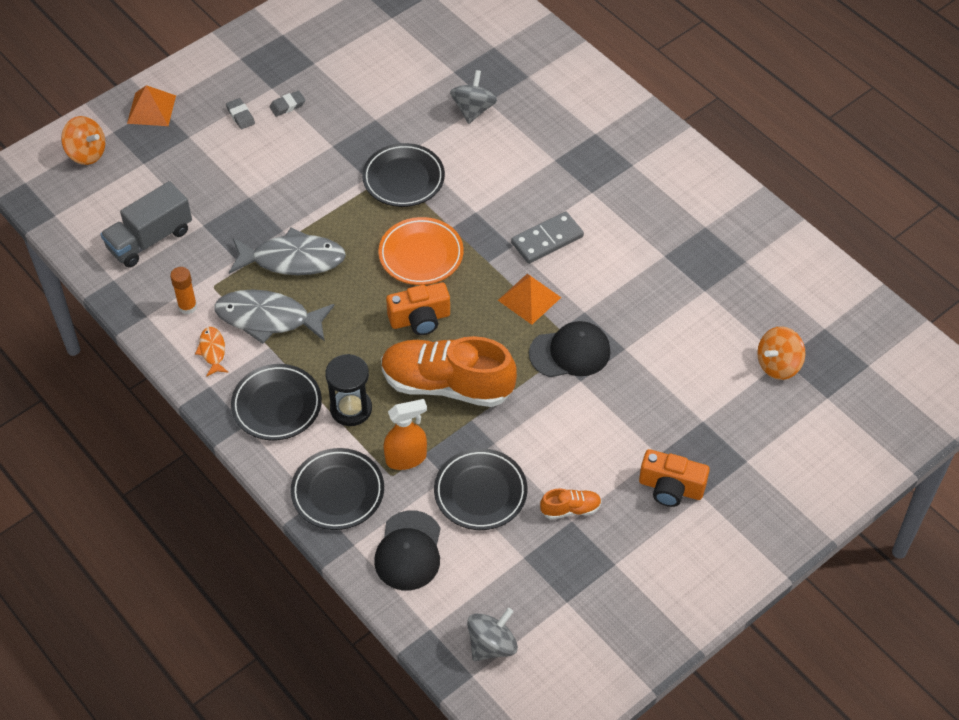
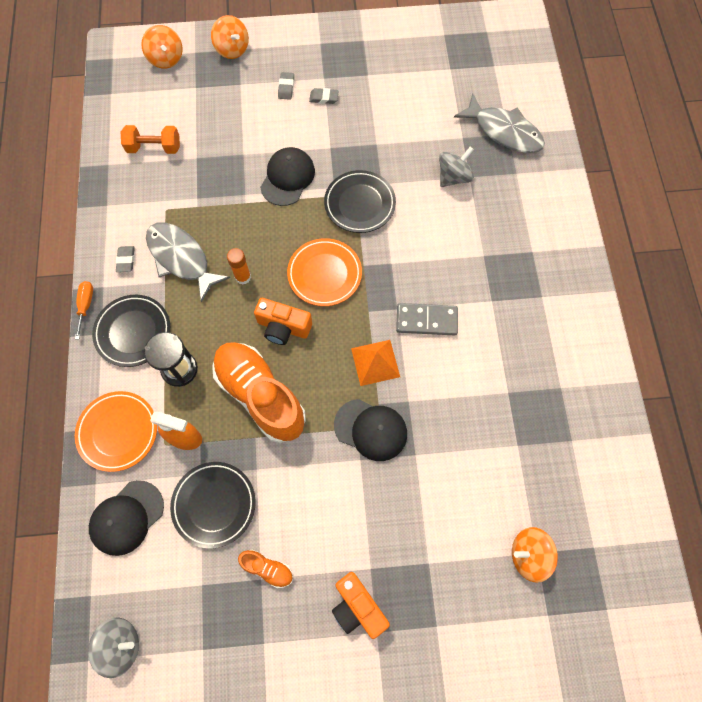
camera: 35 degrees right, 15 degrees up
grey truck [100,181,192,268] -> orange dumbbell [121,125,180,154]
orange pyramid [127,85,176,126] -> orange spinning top [211,15,249,59]
orange glue stick [170,267,197,314] -> orange glue stick moved to [227,248,251,285]
orange fish [195,327,229,377] -> grey eraser [116,246,135,272]
grey fish [229,228,346,275] -> grey fish moved to [454,93,545,153]
black plate [291,448,384,530] -> orange plate [75,391,157,472]
none -> orange screwdriver [75,281,93,339]
none -> black cap [260,147,315,206]

